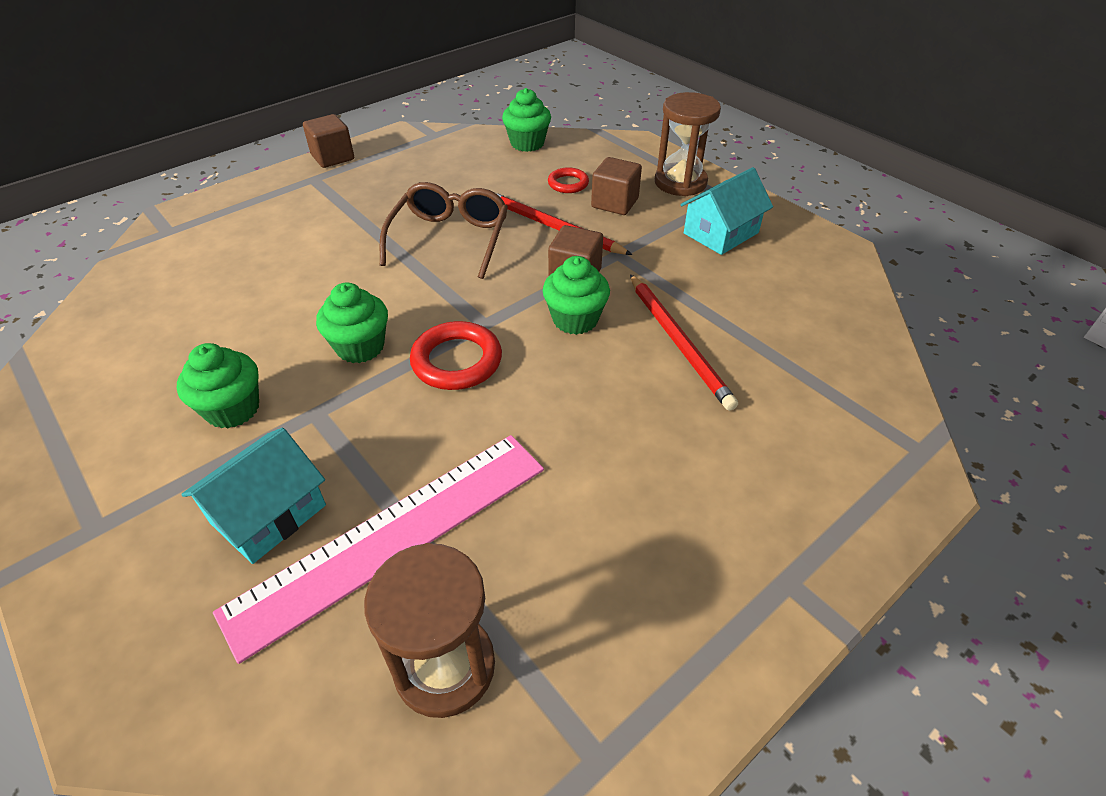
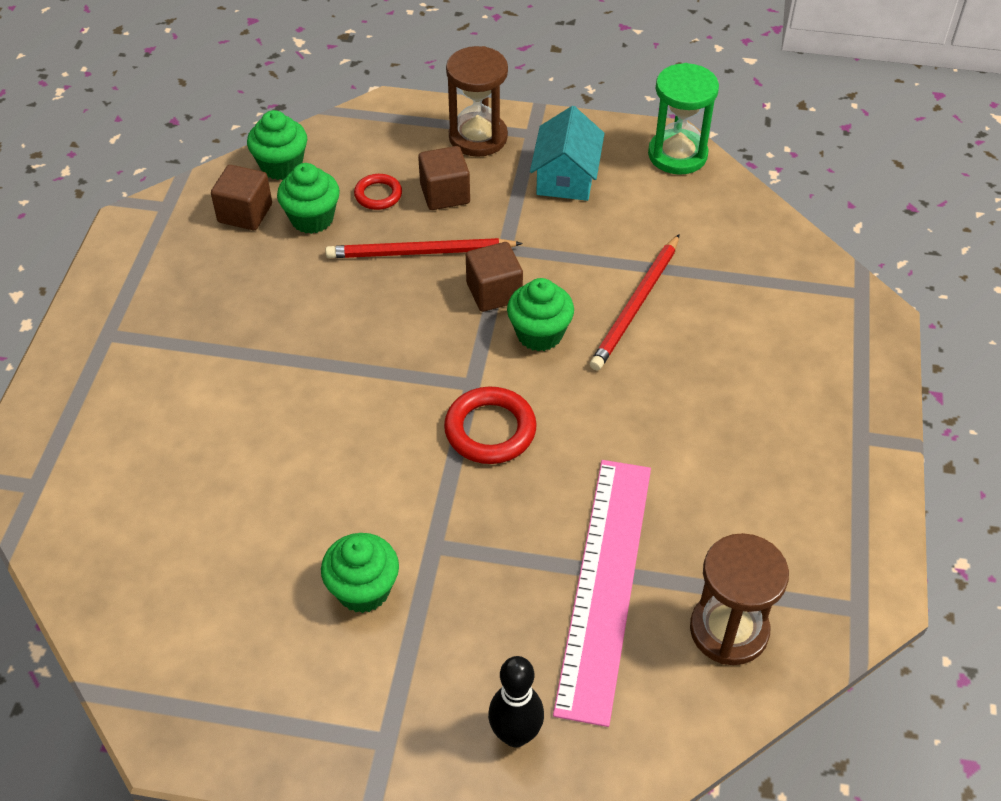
camera: 40 degrees left, 5 degrees up
turquoise house [181,428,326,564] -> none
brown cube [303,114,354,168] -> brown cube moved to [211,165,272,230]
green cupcake [316,282,388,363] -> green cupcake moved to [277,163,340,234]
brown glasses [380,182,508,279] -> none
red pencil [630,274,738,411] -> red pencil turned 90 degrees clockwise [590,234,680,370]
none -> black bowling pin [488,656,544,747]
none -> green hourglass [648,63,719,175]

